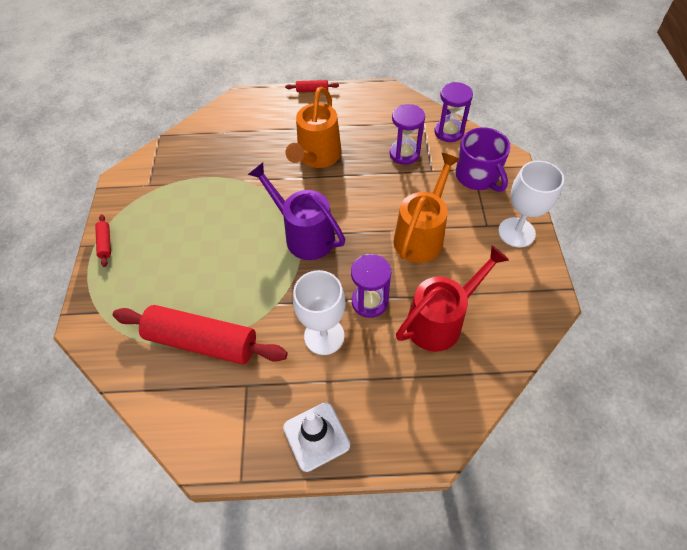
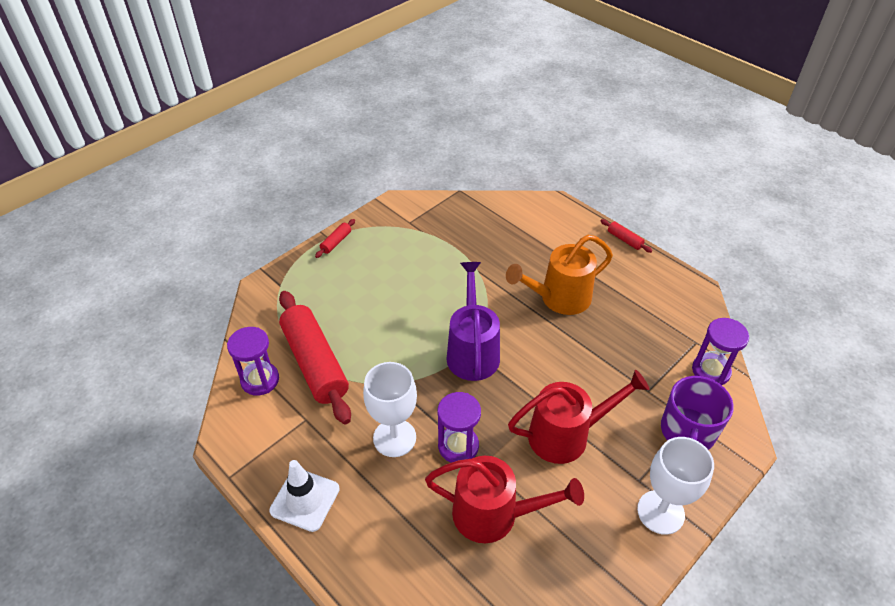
camera: 45 degrees right, 10 degrees down
purple hourglass [390,104,425,165] -> purple hourglass moved to [227,327,279,396]
orange watering can [393,153,461,263] -> red watering can [508,370,650,464]

